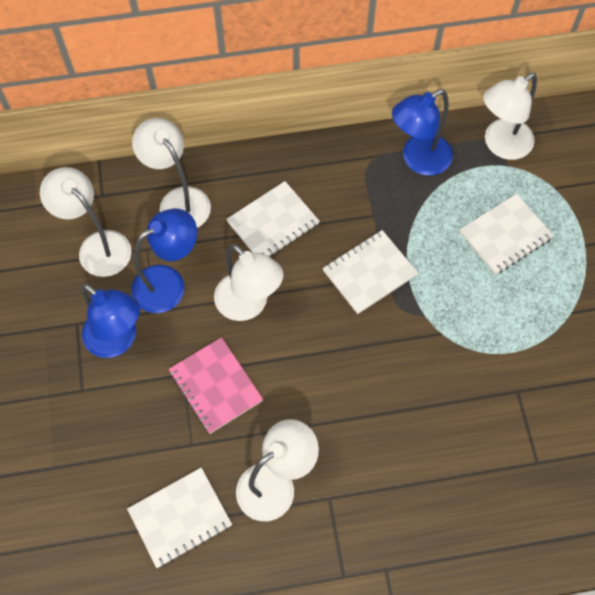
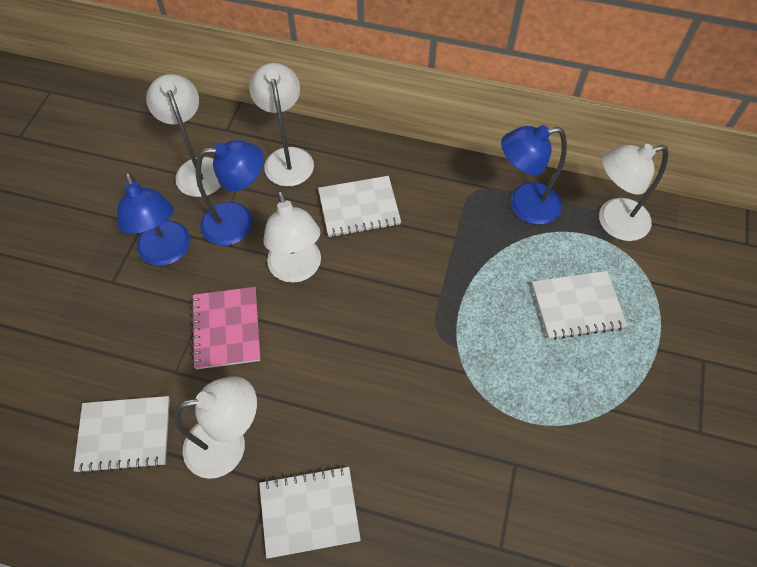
camera: 25 degrees right, 5 degrees down
white notebook [322,230,418,314] -> white notebook moved to [259,466,361,559]

